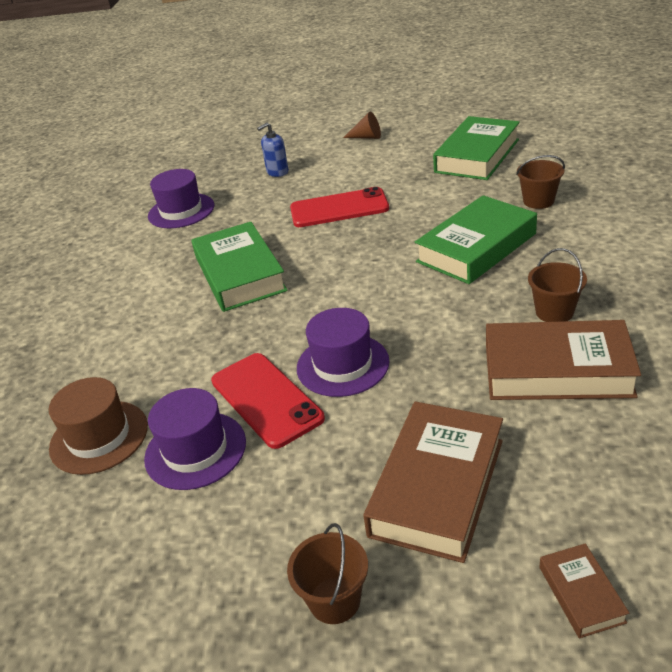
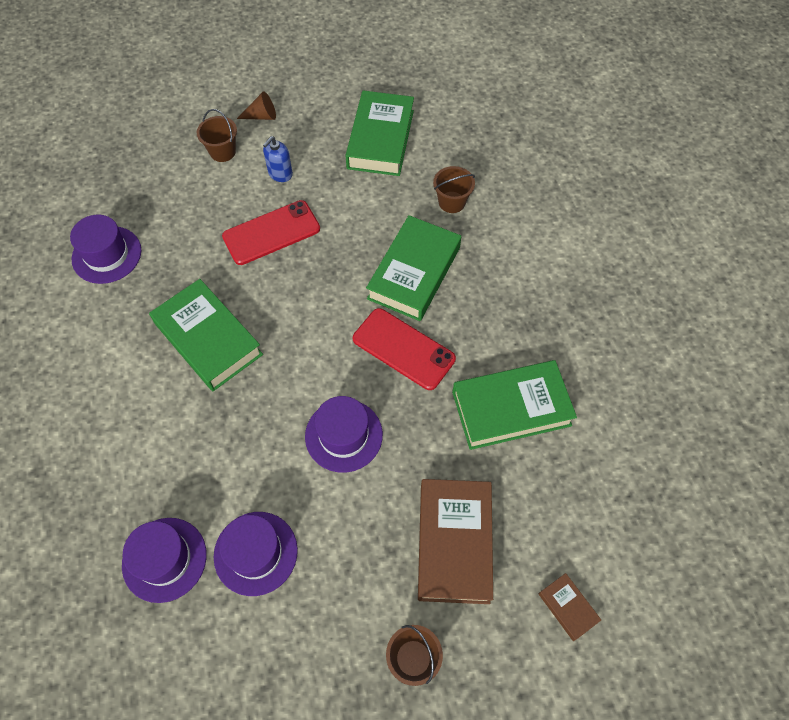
camera: 25 degrees left, 25 degrees up
brown hat [49,377,148,475] -> purple hat [122,518,207,603]
red phone [211,353,325,449] -> red phone moved to [353,308,456,390]
blue soap dispenser [257,122,289,177] -> blue soap dispenser moved to [263,136,293,182]
brown book [486,320,641,400] -> green book [452,360,577,450]
brown bucket [528,248,587,322] -> brown bucket moved to [197,109,237,162]

